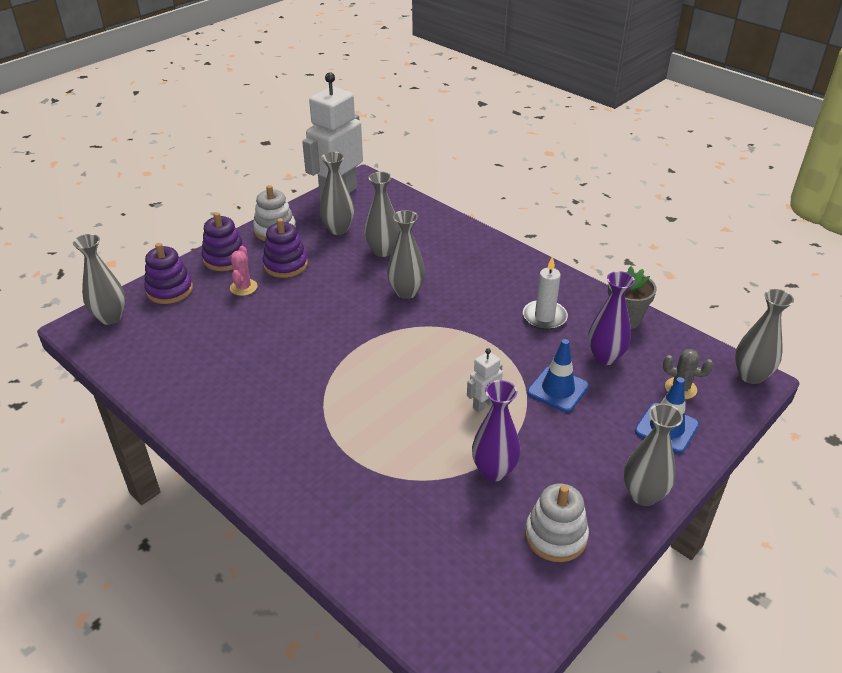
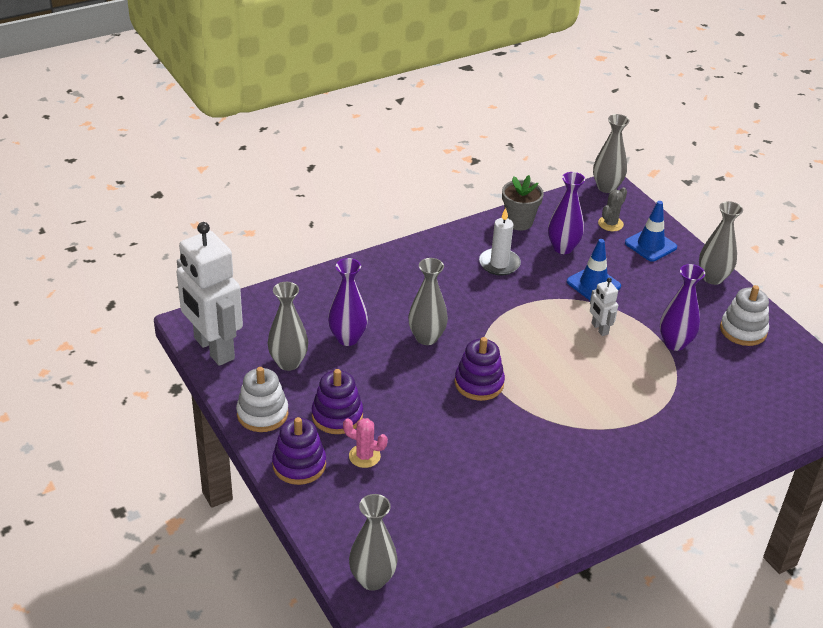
camera: 75 degrees left, 0 degrees up
purple stacking toy [144,243,193,304] -> purple stacking toy moved to [455,337,505,401]
grey vase [364,172,400,257] -> purple vase [328,258,368,346]

